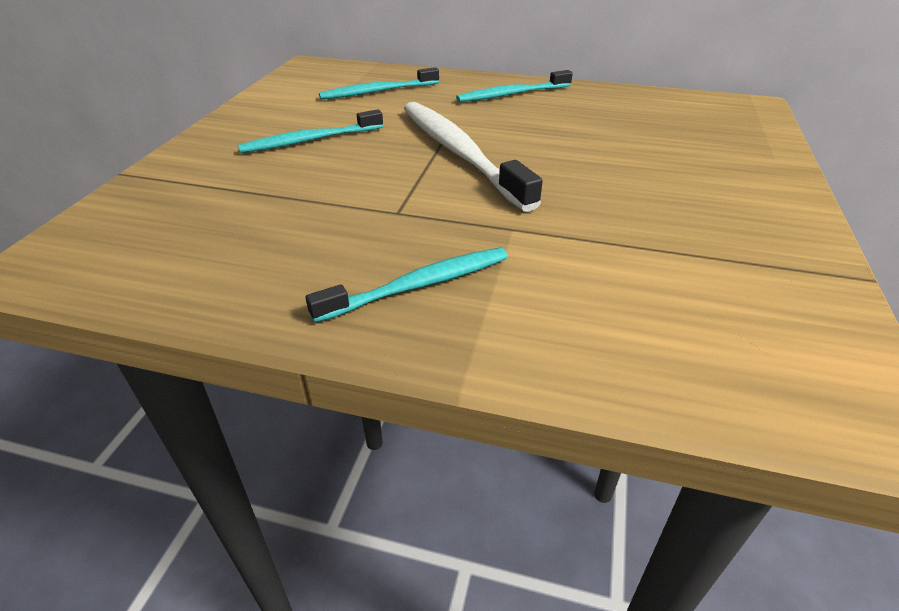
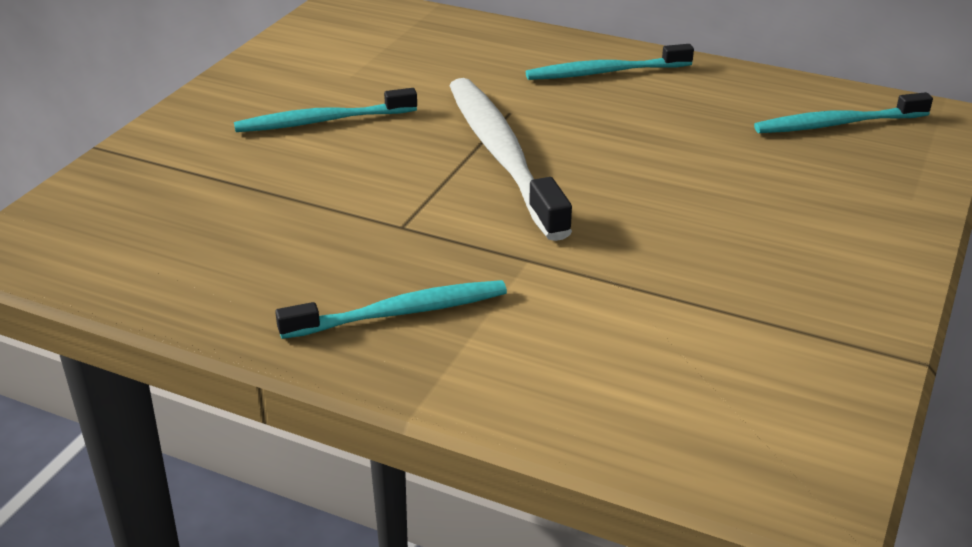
camera: 10 degrees right, 5 degrees down
turquoise toothbrush [319,67,439,99] -> turquoise toothbrush moved to [754,92,933,133]

